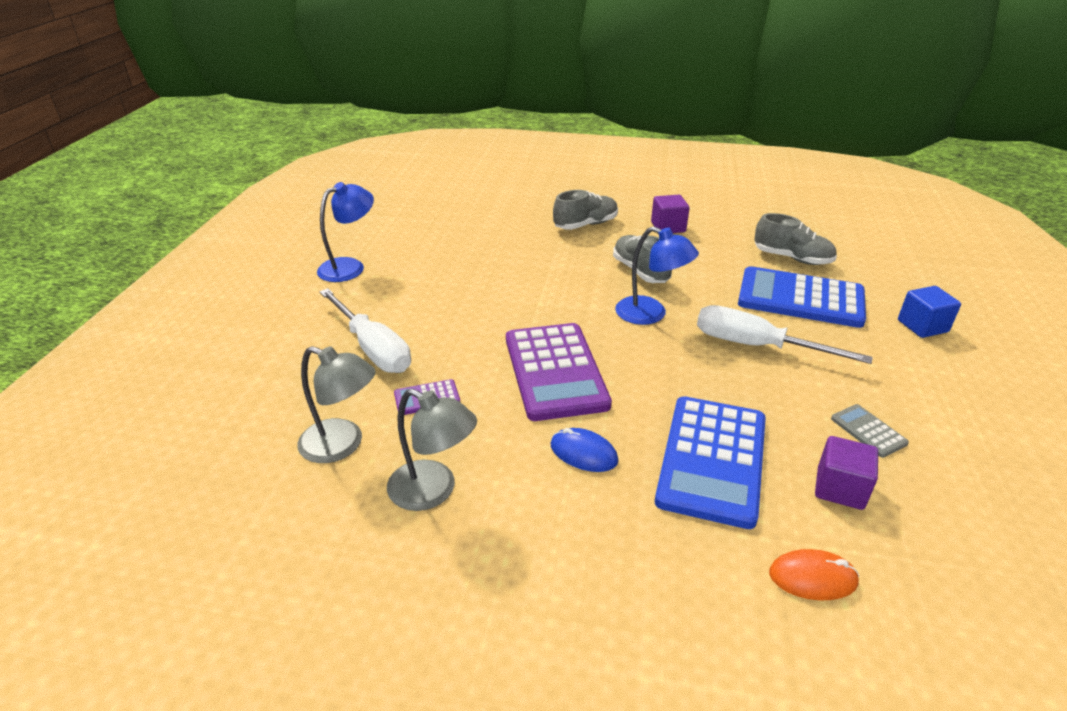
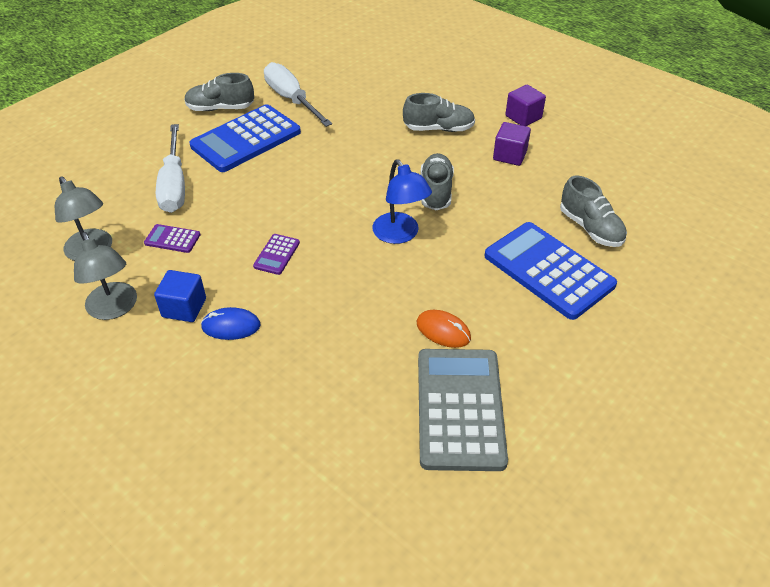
camera: 30 degrees right, 10 degrees up
blue lamp [317,182,374,282] -> grey shoe [184,73,254,111]
purple calculator [506,323,612,421] -> purple calculator [253,234,300,275], size x0.43
blue mouse [551,428,618,472] -> blue mouse turned 60 degrees counterclockwise [201,307,261,340]
blue calculator [655,396,766,529] -> blue calculator moved to [190,104,301,172]
white screwdriver [697,305,873,364] -> white screwdriver moved to [264,62,332,127]
orange mouse [769,549,859,600] -> orange mouse moved to [417,310,471,348]
purple cube [815,436,878,510] -> purple cube moved to [505,85,546,126]
grey calculator [831,404,909,458] -> grey calculator [418,349,508,471], size x2.30
blue cube [898,286,961,338] -> blue cube moved to [154,270,206,322]

